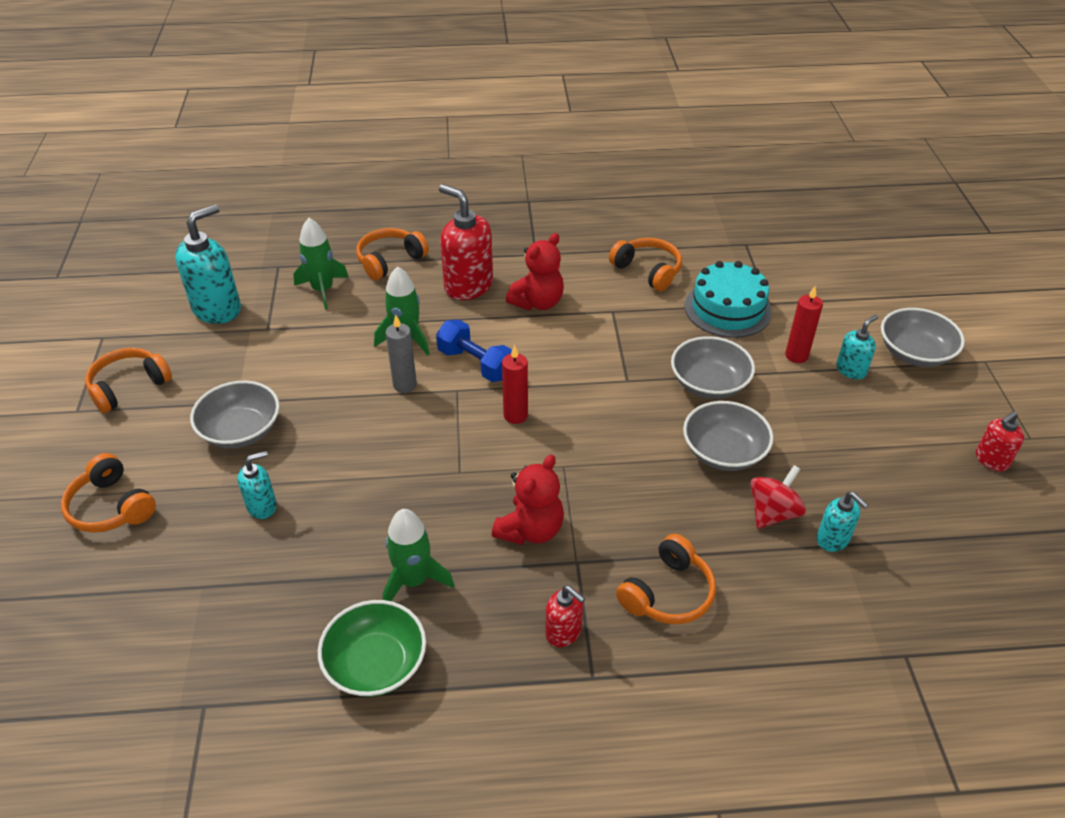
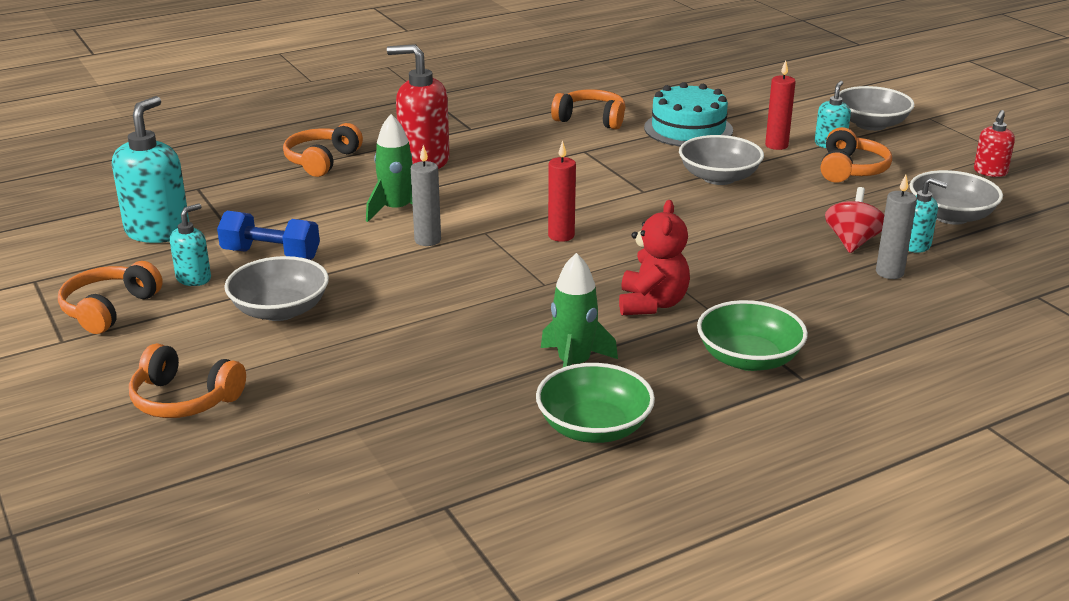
camera: 25 degrees left, 15 degrees down
turquoise soap dispenser [237,451,277,519] -> turquoise soap dispenser moved to [170,203,211,286]
green rocket [293,218,349,310] -> none
blue dumbbell [436,320,512,382] -> blue dumbbell moved to [217,211,320,260]
red teddy bear [506,233,564,310] -> none
red soap dispenser [545,586,585,647] -> green bowl [697,300,808,371]
orange headphones [616,534,716,624] -> orange headphones moved to [821,127,892,183]
grey bowl [683,401,774,471] -> grey bowl moved to [910,170,1003,225]
none -> grey candle [876,175,917,279]

